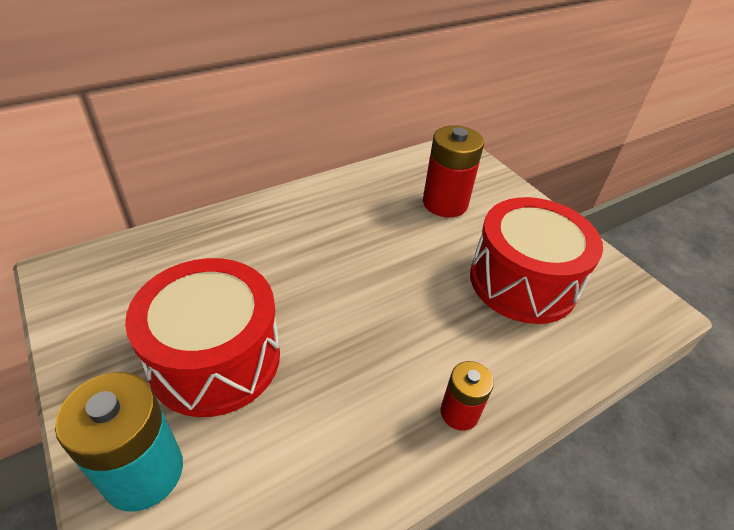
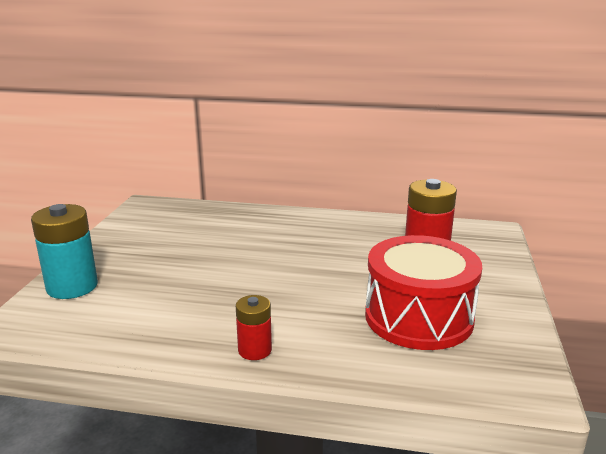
camera: 45 degrees right, 20 degrees down
red drum [125,258,280,417] -> none

